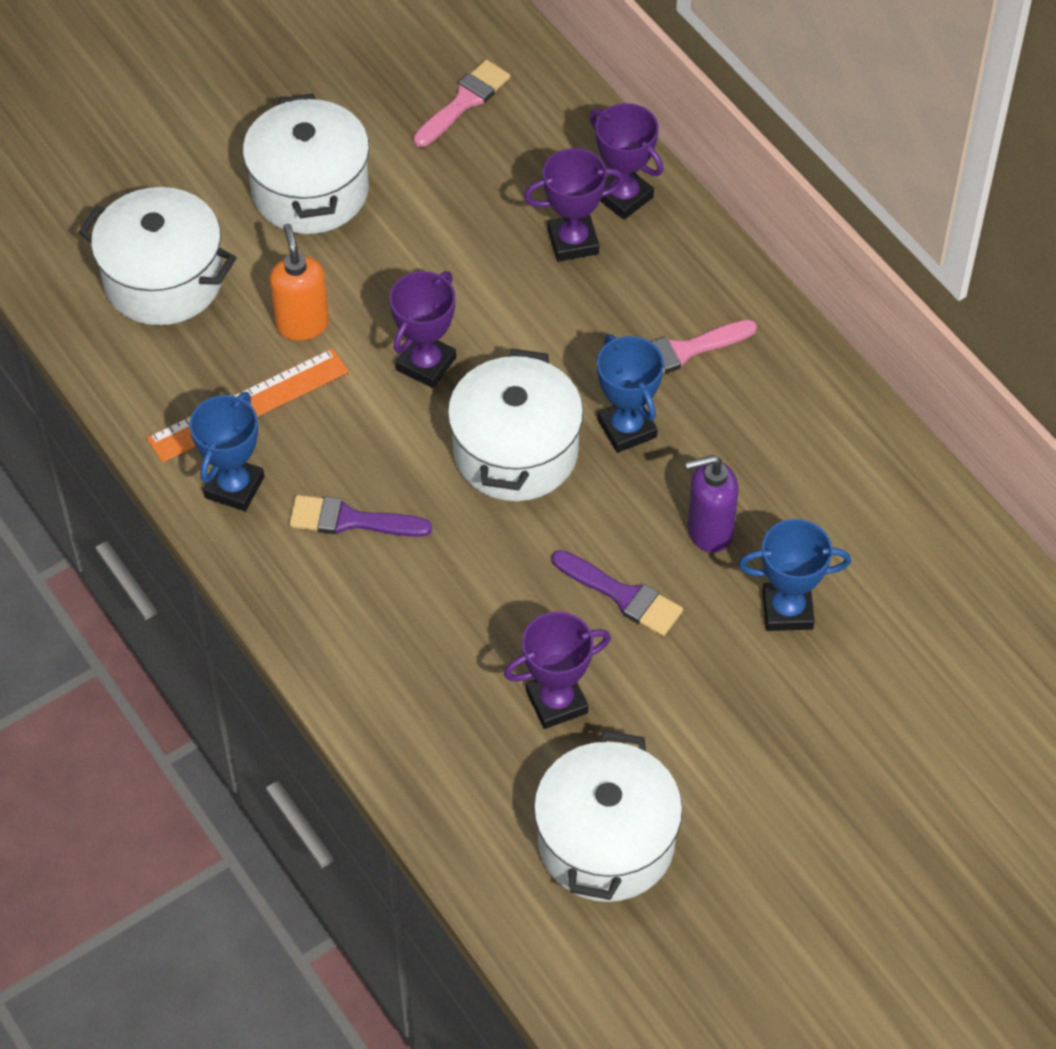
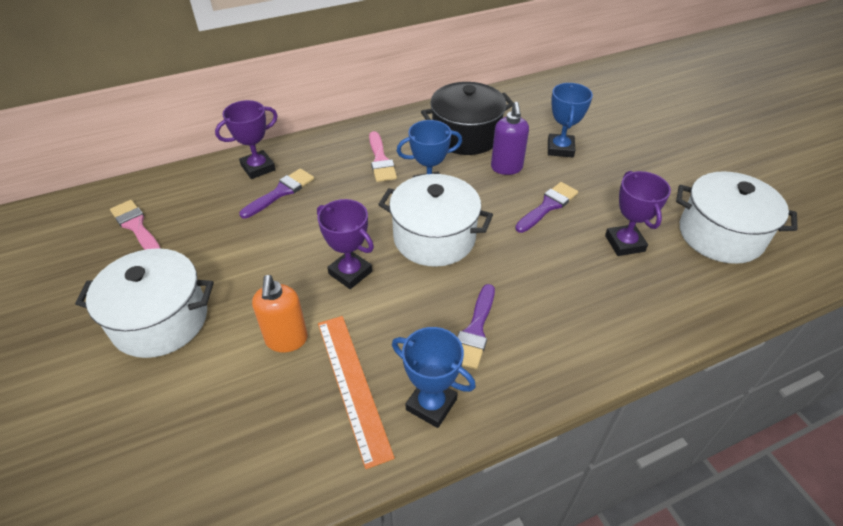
camera: 80 degrees left, 10 degrees down
white pot [78,187,237,325] -> none
orange soap dispenser [270,224,329,340] -> orange soap dispenser turned 90 degrees counterclockwise [252,275,308,352]
purple trophy [524,148,624,261] -> purple brush [239,168,314,219]
none -> black pot [421,82,514,155]

